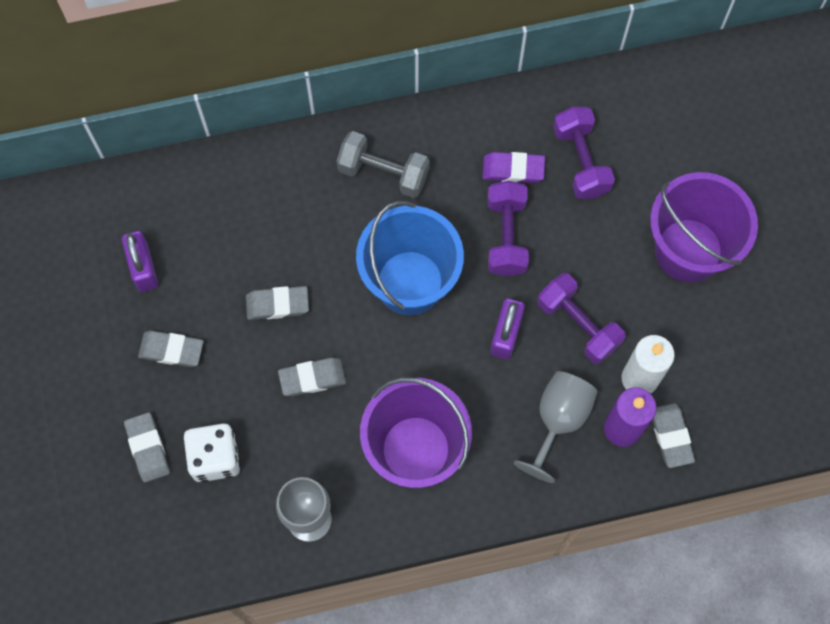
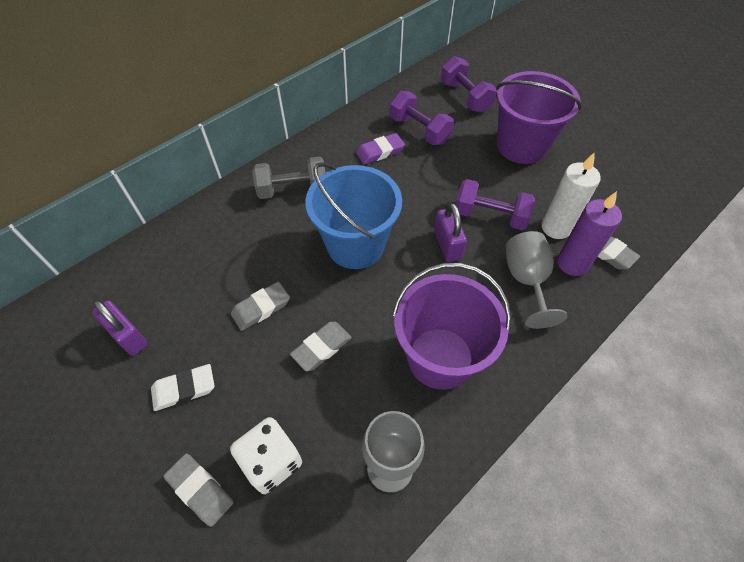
camera: 30 degrees left, 15 degrees down
grey eraser [138,331,204,367] -> white eraser [151,364,215,411]
purple dumbbell [488,181,529,276] -> purple dumbbell moved to [441,56,497,113]

